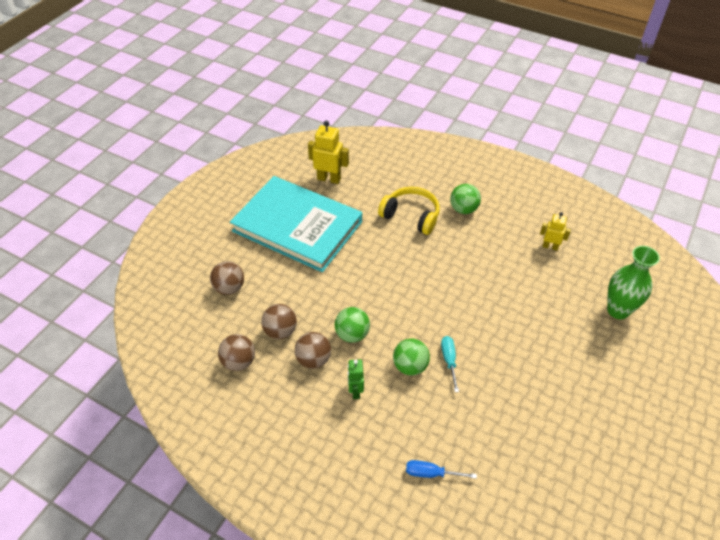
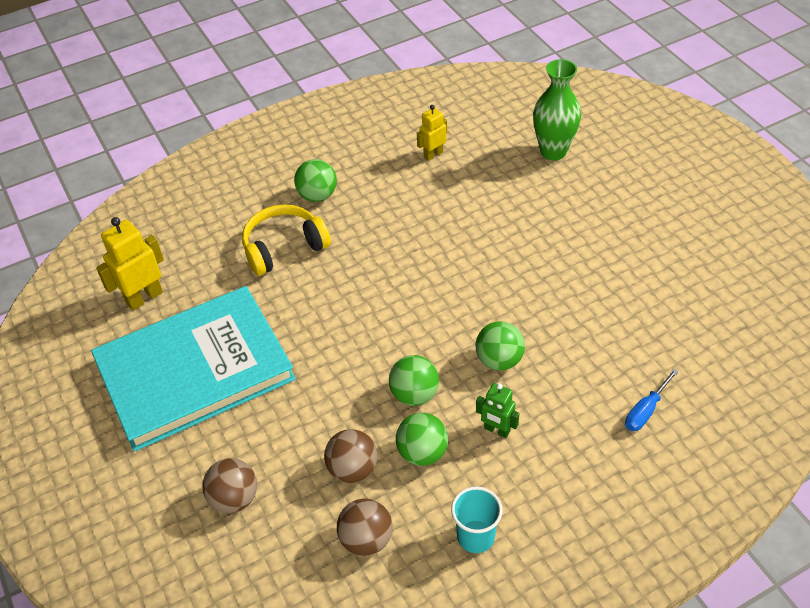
camera: 55 degrees left, 0 degrees up
brown ball [295,332,331,369] -> green ball [396,413,448,466]
turquoise screwdriver [441,336,459,392] -> none
none -> turquoise cup [451,487,503,553]

